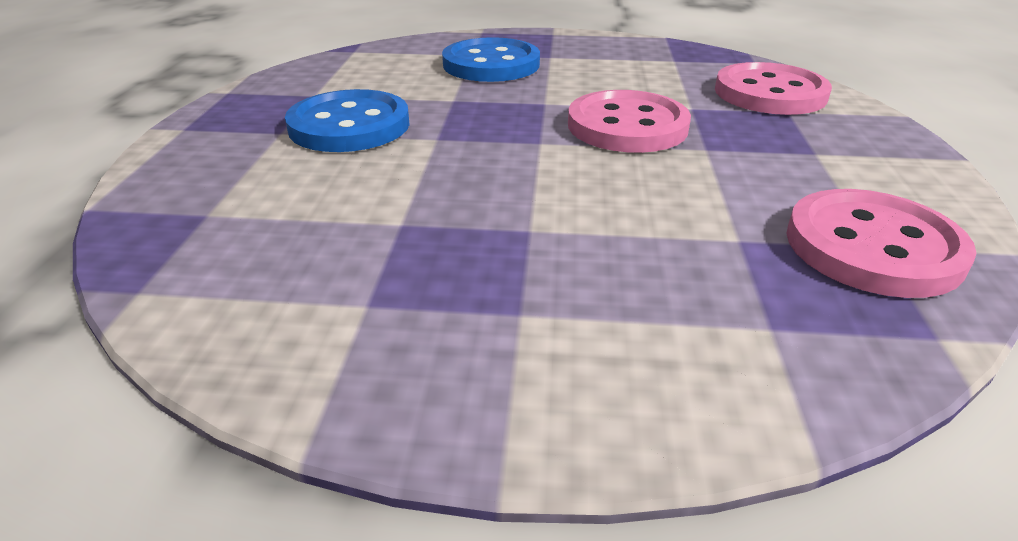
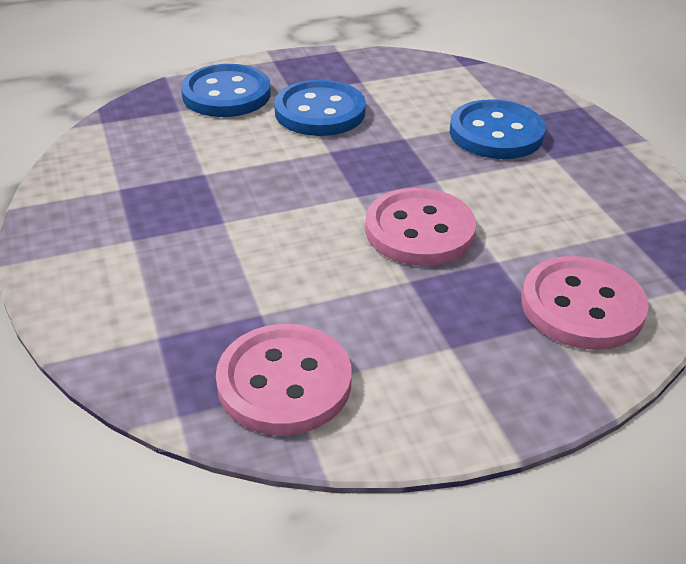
camera: 65 degrees right, 5 degrees up
none -> blue button [181,64,271,117]

